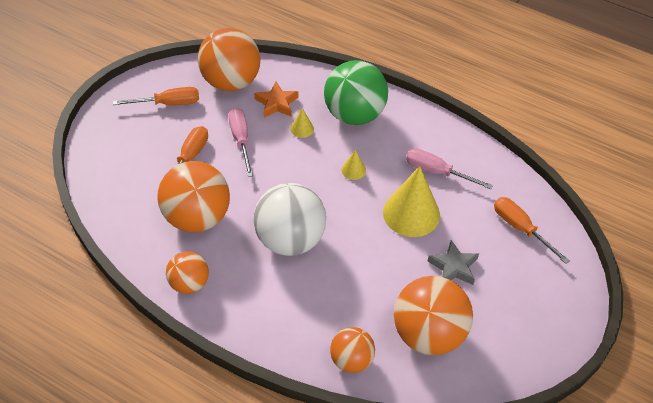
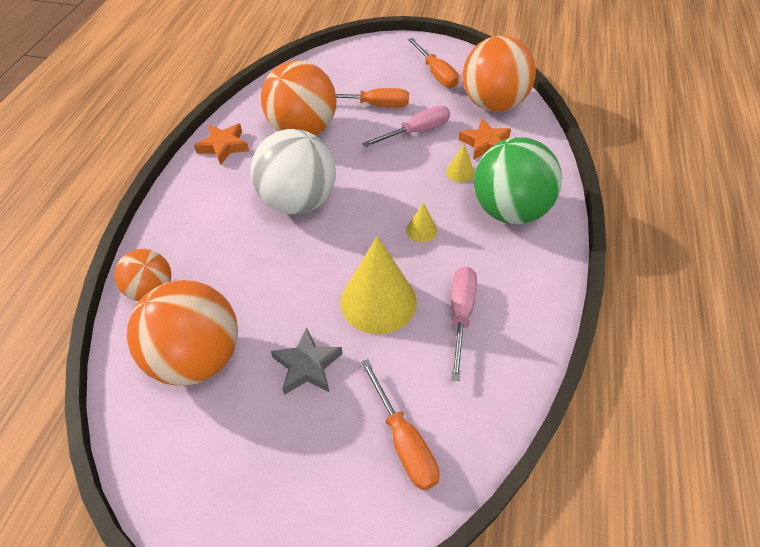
camera: 75 degrees right, 0 degrees up
orange ball [166,251,209,294] -> orange star [194,124,249,165]
orange screwdriver [494,197,570,264] -> orange screwdriver turned 120 degrees clockwise [360,359,440,490]

